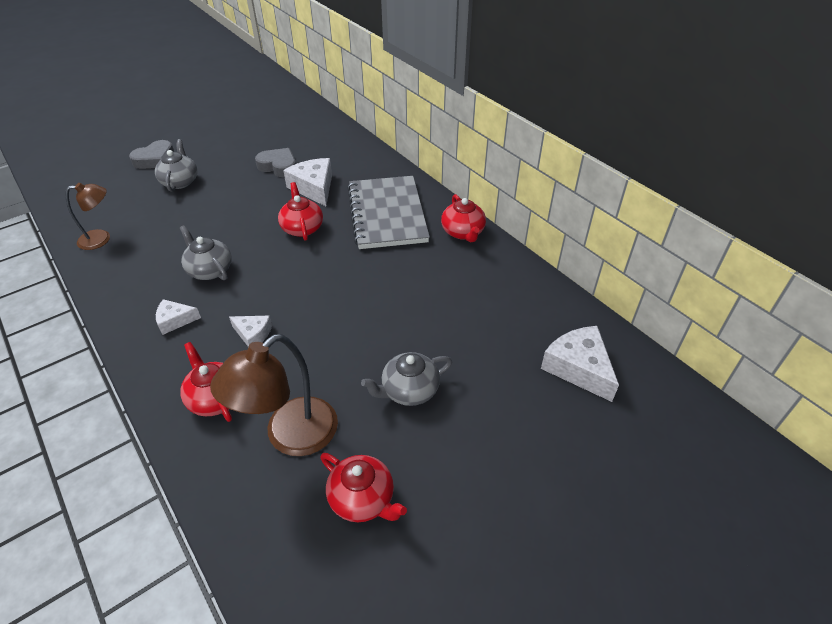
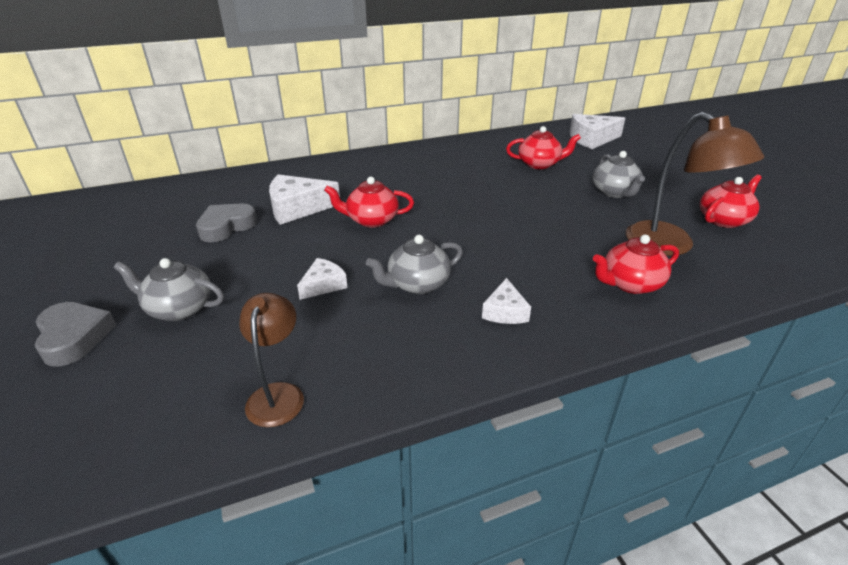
camera: 75 degrees left, 10 degrees down
white cheese [229,315,272,347] -> white cheese moved to [297,258,347,300]
grey notebook [347,176,430,249] -> none
red teapot [441,194,486,242] -> red teapot moved to [506,126,581,169]

